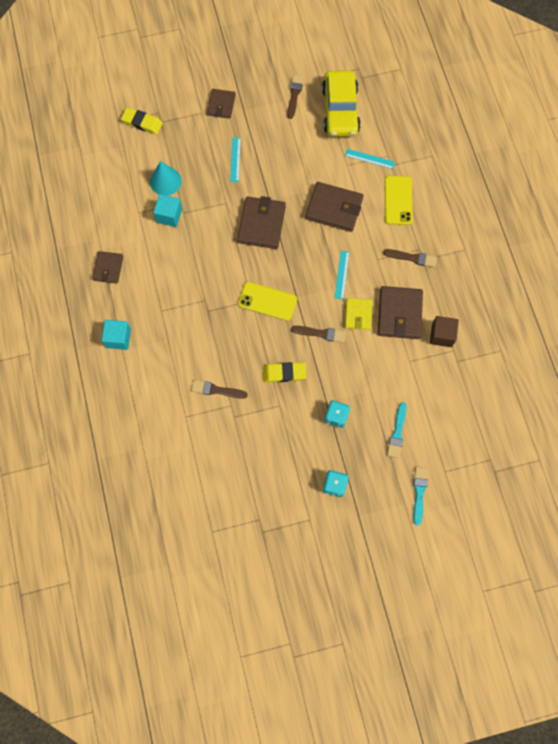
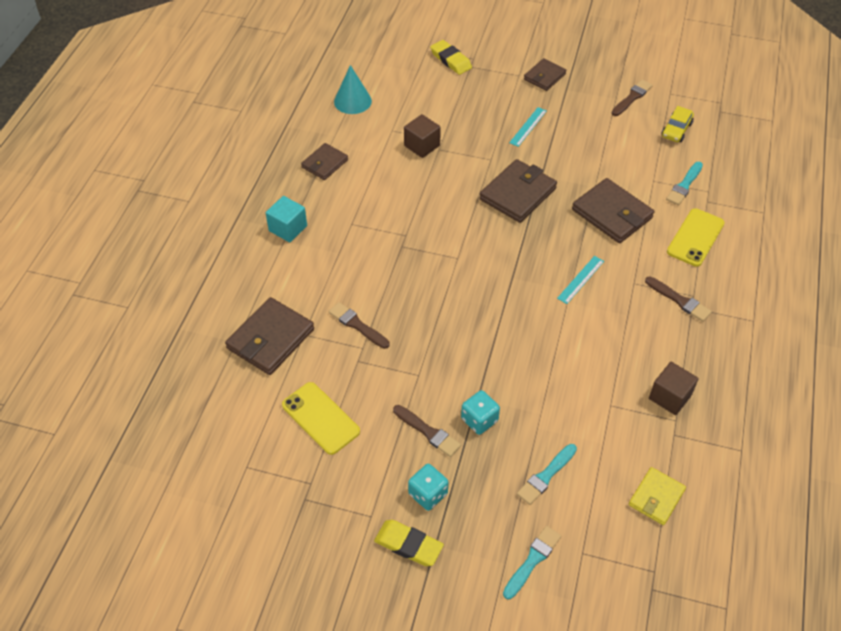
camera: 30 degrees right, 20 degrees down
turquoise cone [150,161,182,196] -> turquoise cone moved to [334,65,372,114]
turquoise cube [153,194,182,227] -> brown cube [404,114,441,158]
yellow phone [238,282,297,321] -> yellow phone moved to [282,382,360,455]
yellow eraser [263,362,307,382] -> yellow eraser moved to [374,520,444,566]
brown brush [291,326,346,343] -> brown brush moved to [393,405,461,457]
yellow car [322,70,361,137] -> yellow car [661,106,694,142], size x0.49
turquoise ruler [345,149,395,169] -> turquoise brush [666,162,703,205]
yellow wallet [345,298,373,330] -> yellow wallet moved to [629,467,686,525]
brown wallet [378,286,423,339] -> brown wallet moved to [225,297,314,375]

